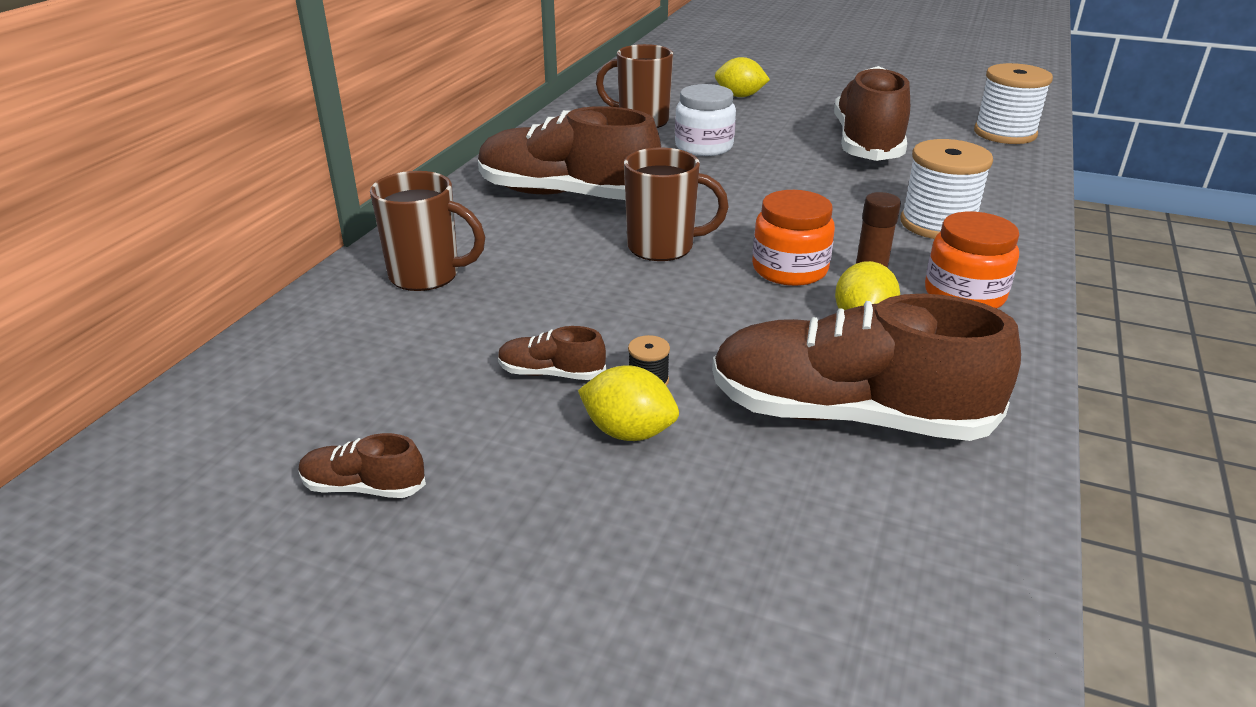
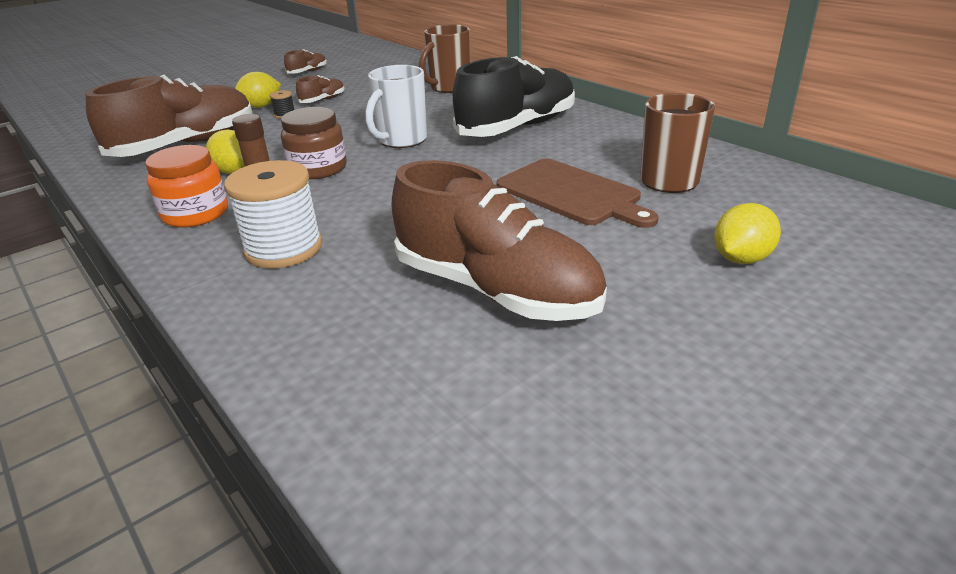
camera: 120 degrees right, 0 degrees up
brown shoe [478,106,661,200] -> black shoe [453,56,575,137]
brown mug [624,148,729,261] -> white mug [366,65,427,148]
white jar [675,84,736,156] -> brown cutting board [496,159,658,228]
orange jar [752,190,835,286] -> brown jar [281,107,347,179]
white spool [974,63,1053,144] -> none

